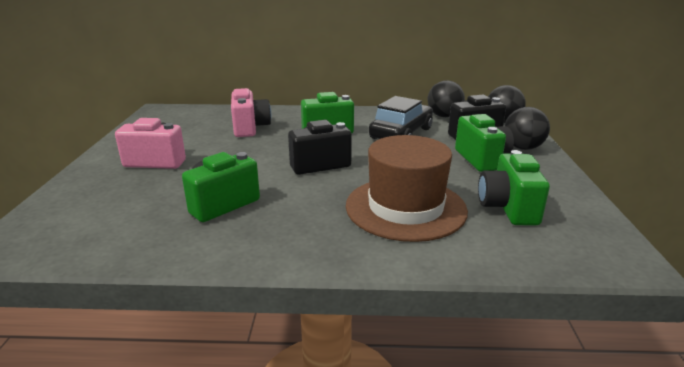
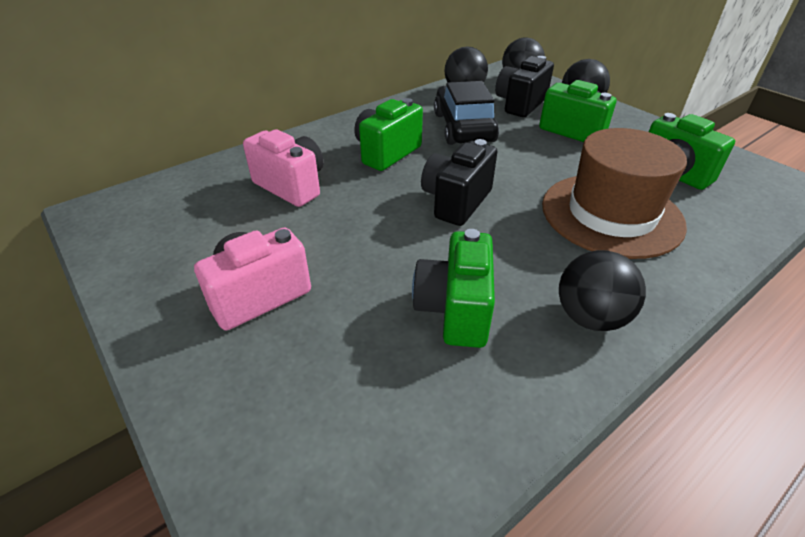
camera: 40 degrees left, 15 degrees up
none -> black ball [559,250,646,331]

